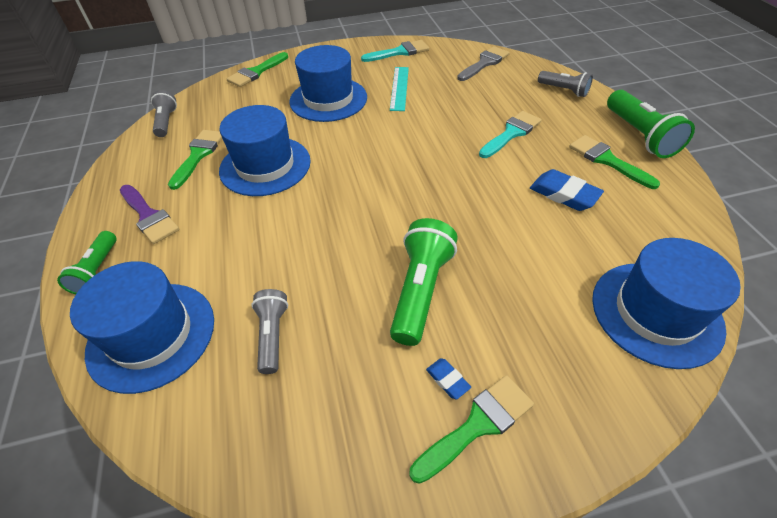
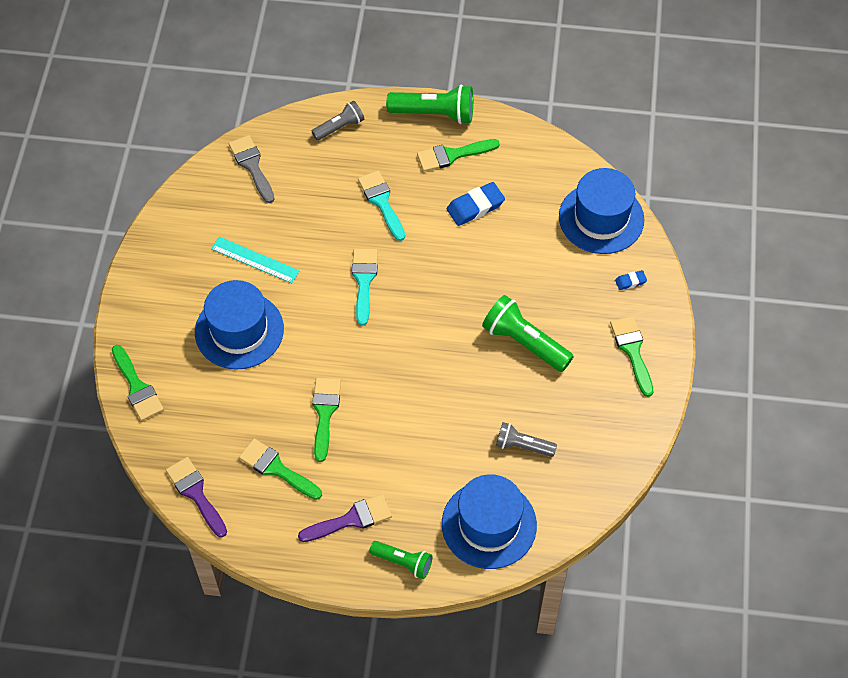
camera: 70 degrees left, 10 degrees up
grey flashlight [151,90,177,137] -> purple brush [166,457,227,537]
blue hat [219,105,311,196] -> green brush [312,378,341,462]
turquoise brush [361,40,429,62] -> turquoise brush moved to [352,249,378,326]
blue eraser [426,359,471,399] -> blue eraser moved to [615,270,647,290]

